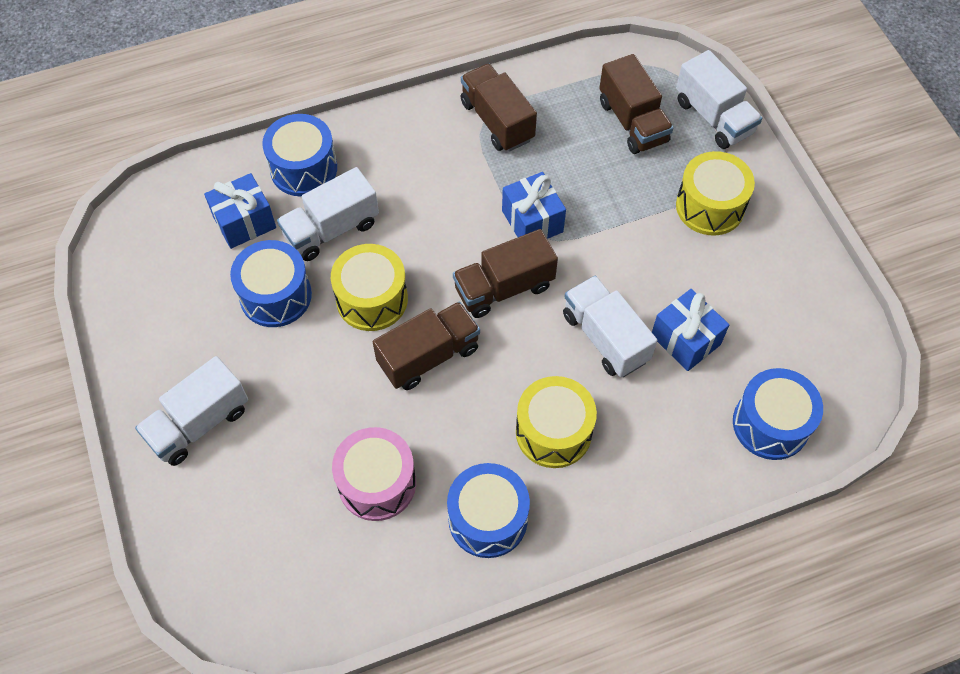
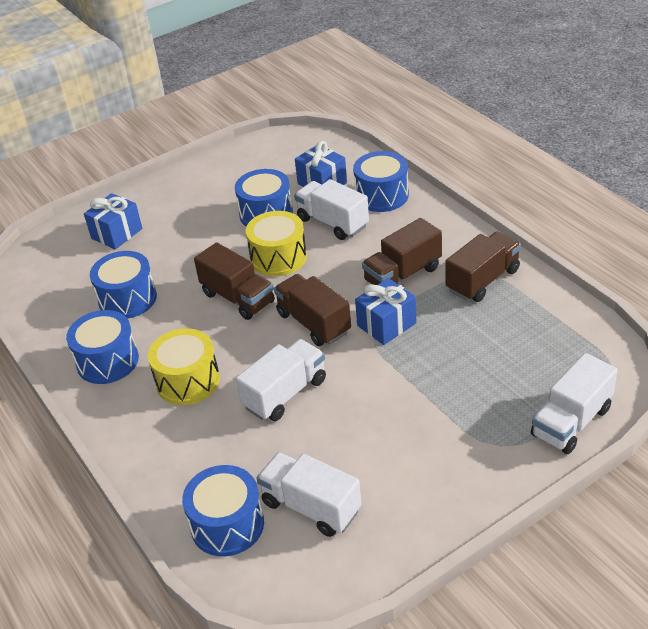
camera: 80 degrees right, 20 degrees down
white truck [135,356,248,466] -> white truck moved to [257,452,361,537]
pink drum [332,427,416,521] -> blue drum [90,251,157,319]
brown truck [599,54,673,154] -> brown truck moved to [362,218,442,285]
blue gift [652,289,729,371] -> blue gift moved to [84,193,142,250]
yellow drum [676,151,755,235] -> none

